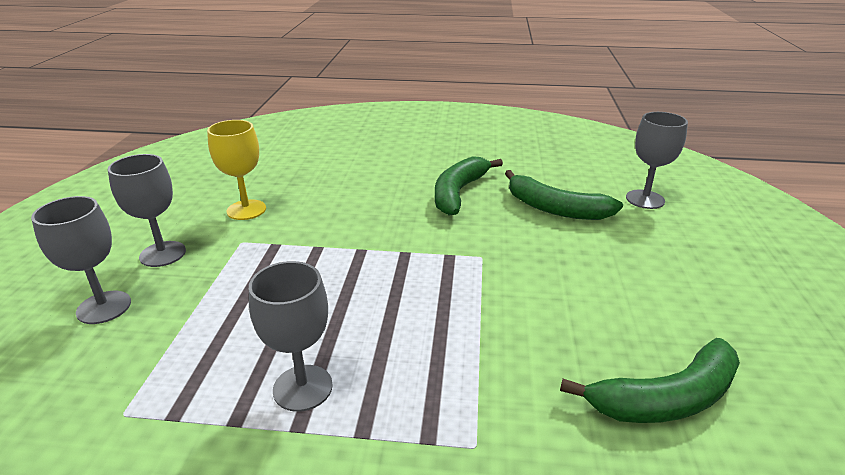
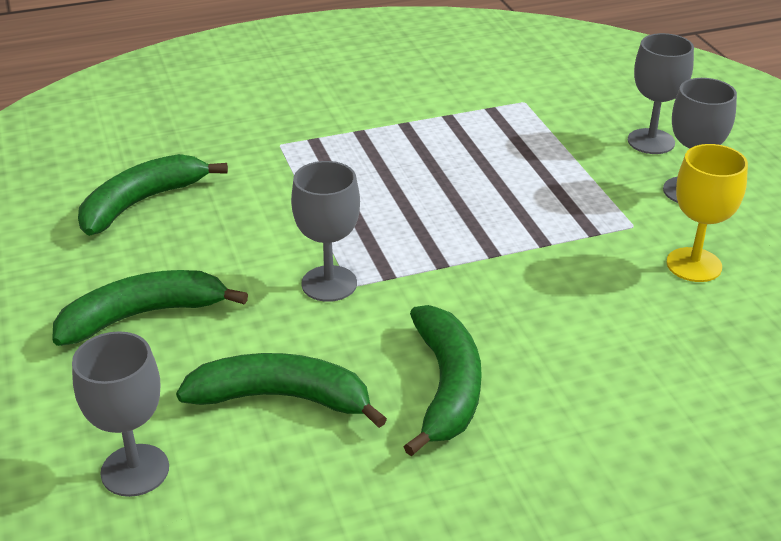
camera: 155 degrees right, 5 degrees up
grey goblet [249,261,333,412] -> grey goblet moved to [291,161,360,302]
none -> green banana [52,270,248,346]

